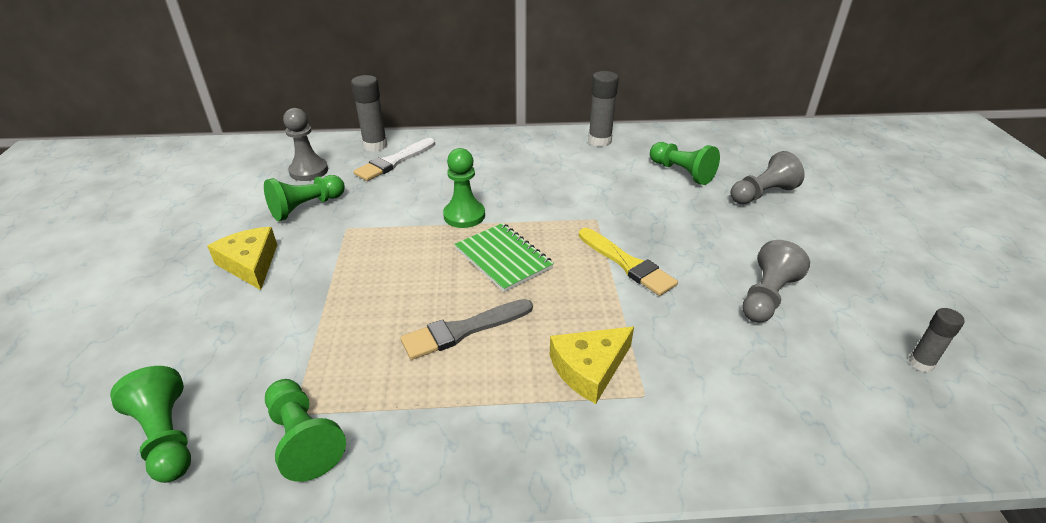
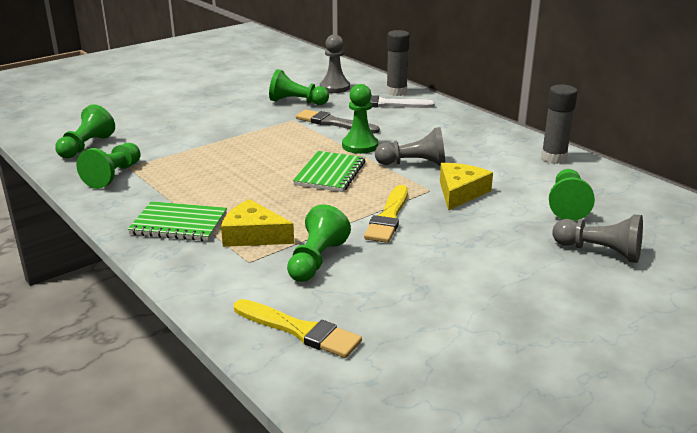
camera: 55 degrees right, 10 degrees down
yellow cheese [207,227,277,290] -> yellow cheese moved to [440,163,493,210]
grey brush [401,299,533,360] -> grey brush moved to [296,109,380,134]
grey pawn [742,240,810,323] -> grey pawn moved to [375,127,445,166]
grey glue stick [909,308,965,372] -> none
none -> green notebook [128,201,227,241]
none -> yellow brush [234,299,362,358]
none -> green pawn [287,205,351,282]

